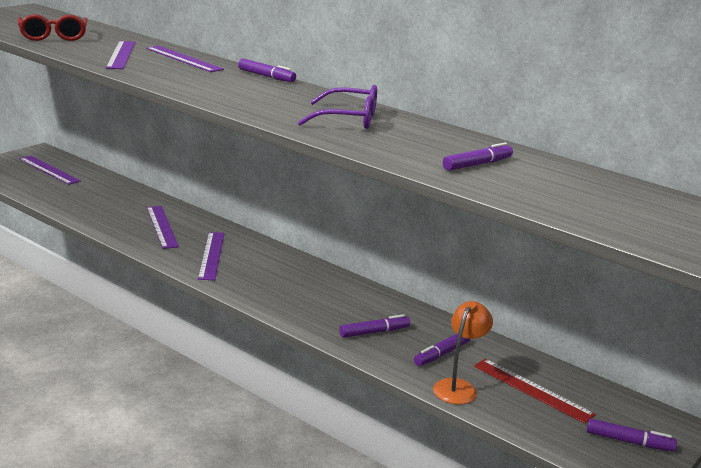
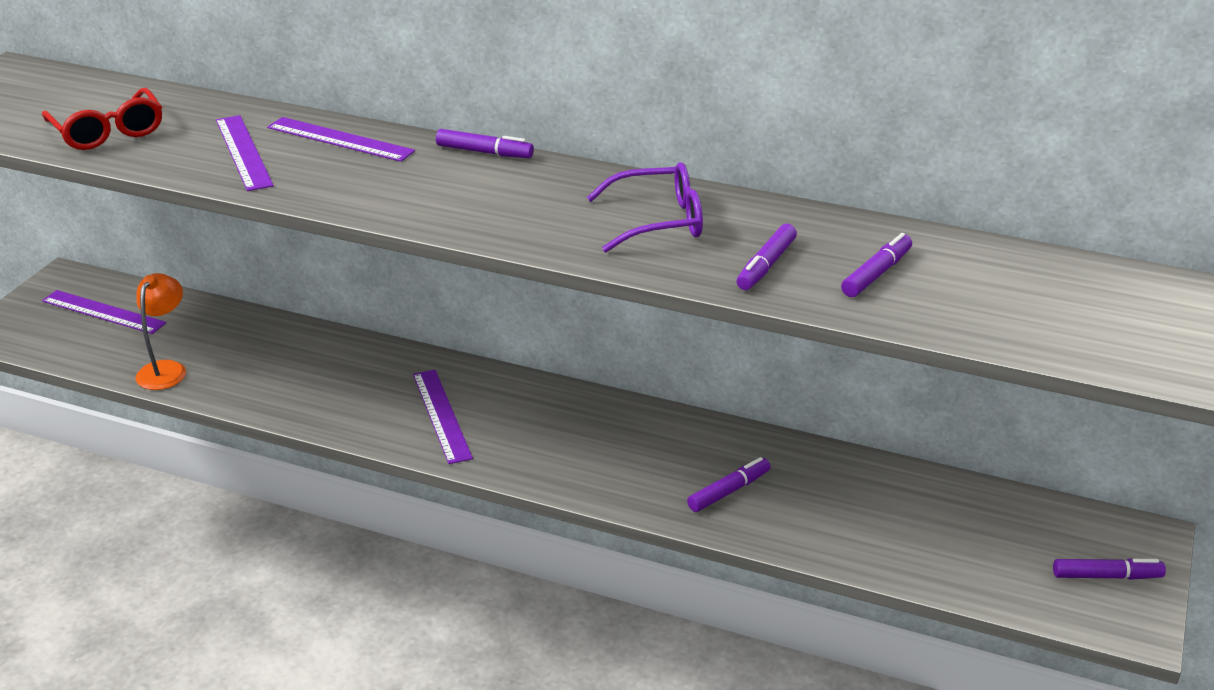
camera: 15 degrees left, 10 degrees up
purple ruler [147,206,179,249] -> none
purple marker [414,334,470,366] -> purple marker moved to [737,224,797,290]
orange lamp [433,301,493,404] -> orange lamp moved to [135,273,186,390]
red ruler [474,359,596,424] -> none

